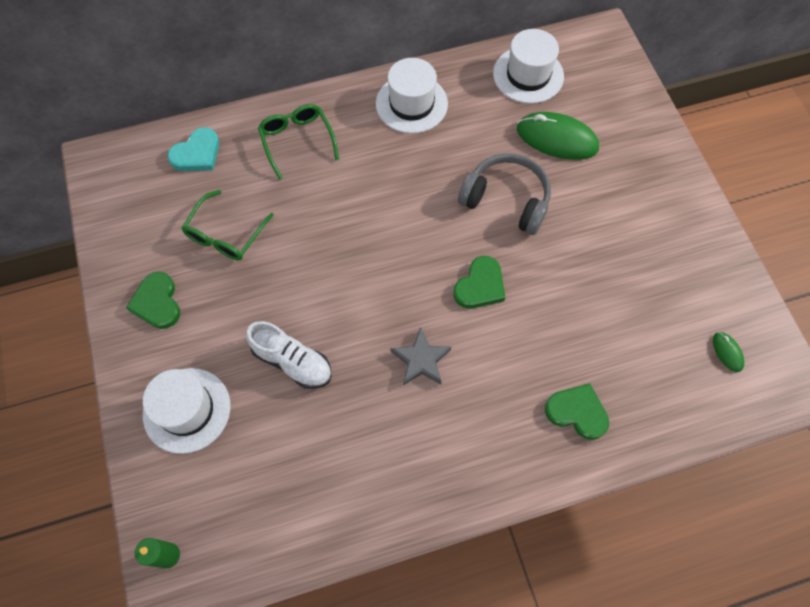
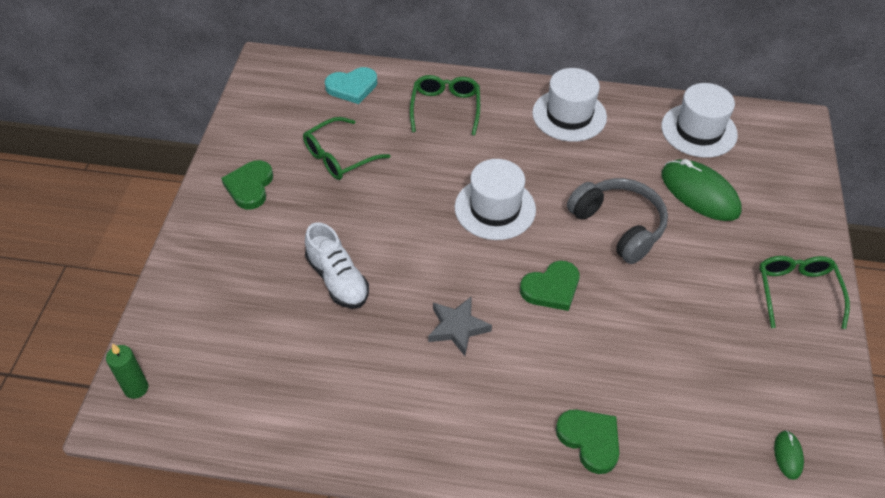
camera: 25 degrees right, 15 degrees down
white hat [143,368,231,454] -> white hat moved to [455,159,536,240]
none -> green glasses [759,256,850,329]

